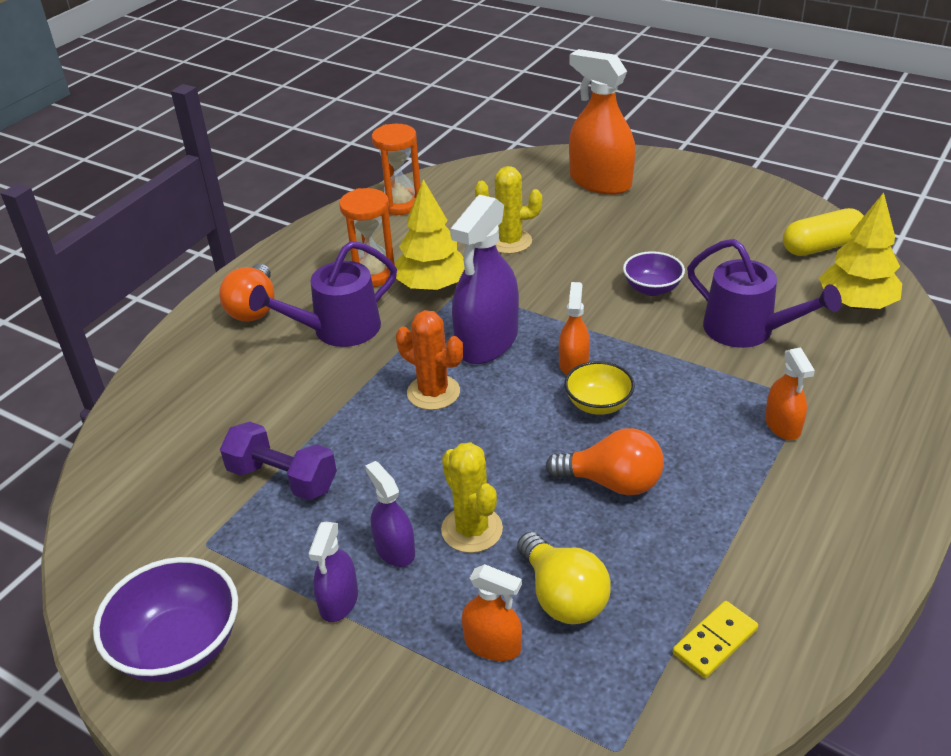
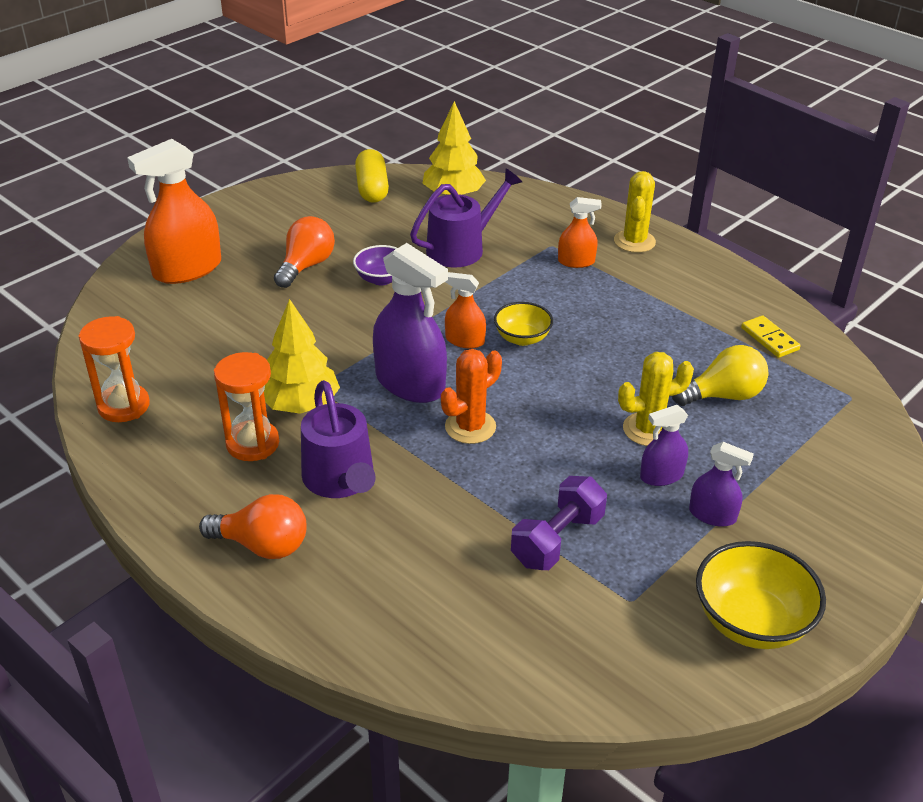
camera: 80 degrees left, 0 degrees up
purple bowl [93,557,238,682] -> yellow bowl [696,541,826,649]
orange spray bottle [462,564,522,661] -> none
yellow cactus [475,166,542,254] -> yellow cactus moved to [614,171,656,253]
orange light bulb [546,428,664,495] -> orange light bulb moved to [274,216,335,288]

